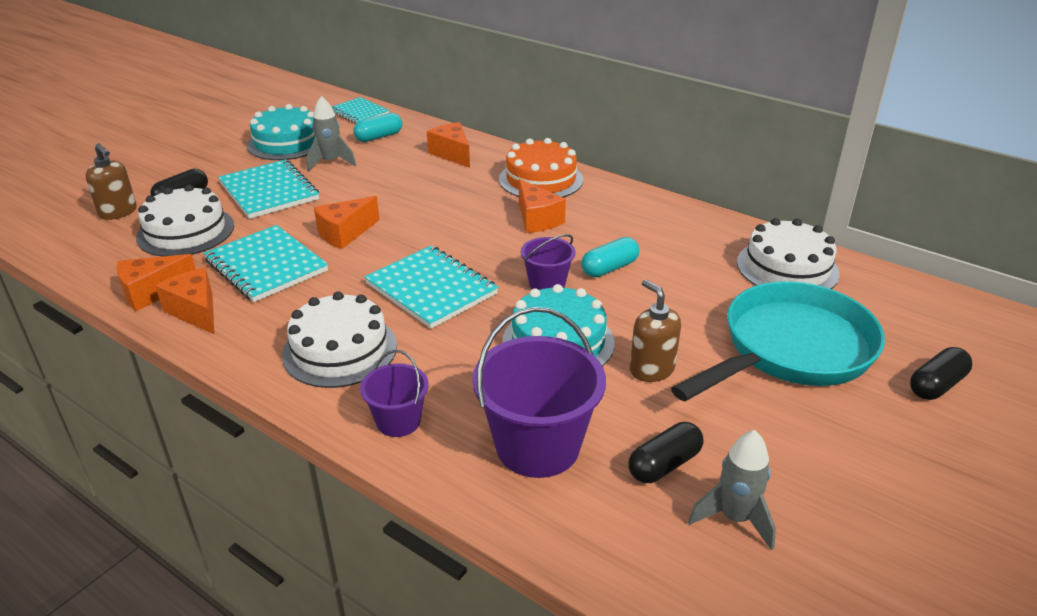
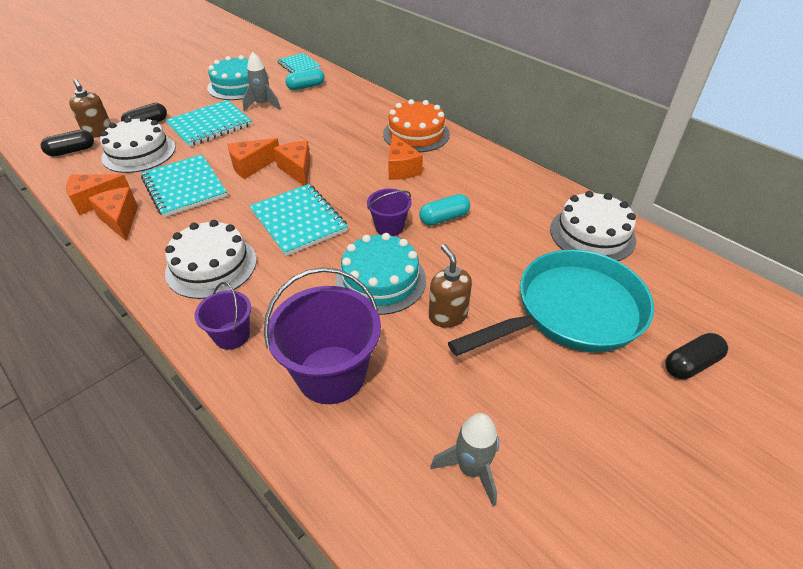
camera: 10 degrees right, 10 degrees up
turquoise notebook [218,159,319,219] -> turquoise notebook turned 75 degrees clockwise [165,100,252,147]
orange cheese [427,122,470,168] -> orange cheese moved to [274,141,311,186]
black capsule [628,422,704,483] -> black capsule moved to [41,130,94,157]

